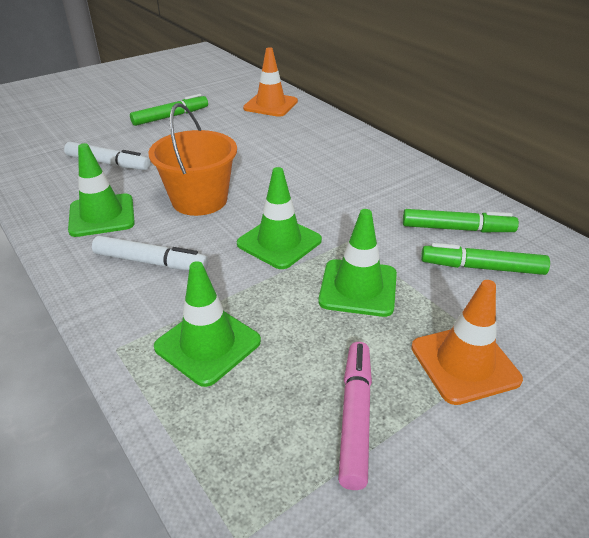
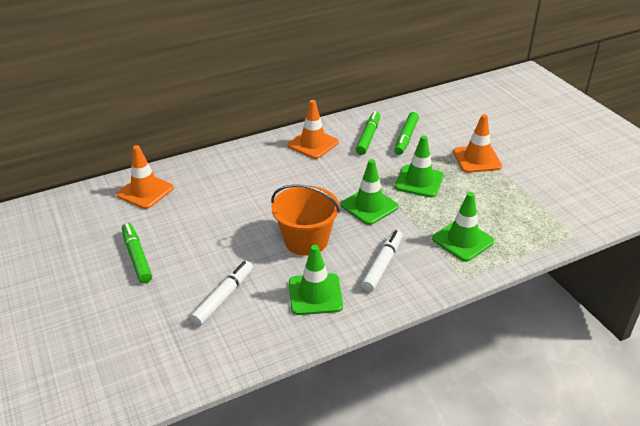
camera: 80 degrees left, 0 degrees up
pink marker [338,342,372,490] -> none
none -> orange traffic cone [288,100,339,159]

